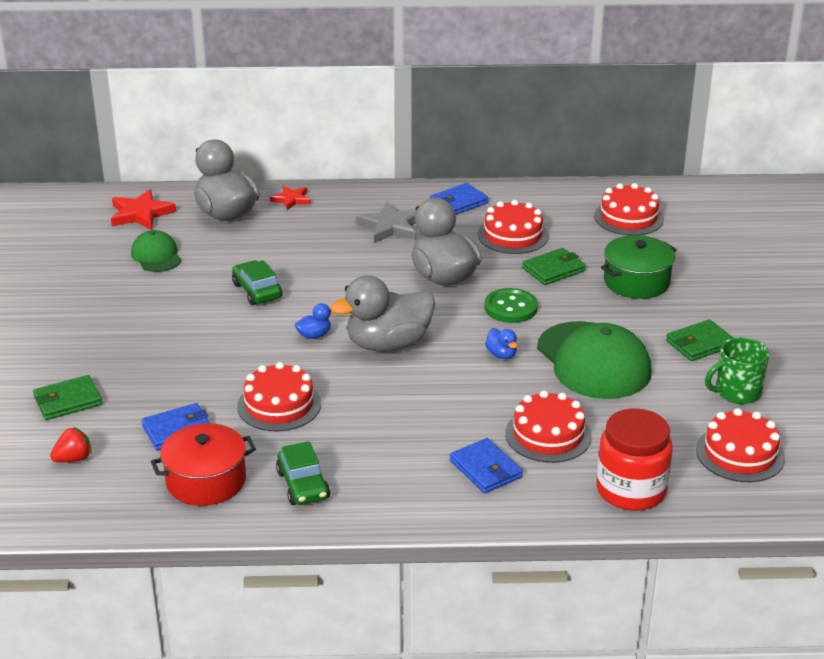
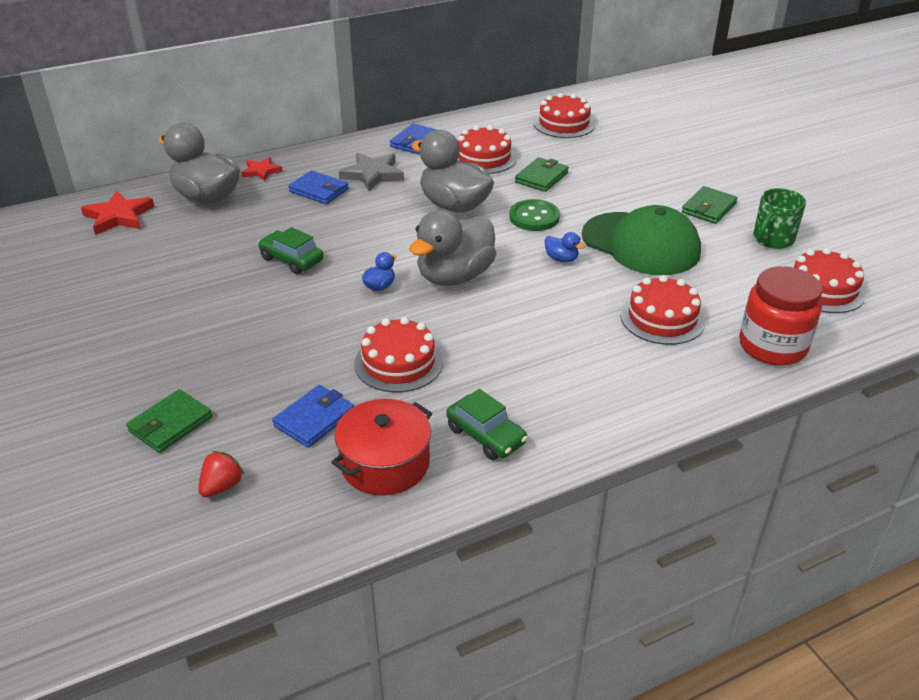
camera: 25 degrees left, 5 degrees up
green cap [131,230,181,272] -> none
blue wallet [450,438,523,493] -> blue wallet moved to [288,170,349,204]
green pot [601,235,677,299] -> none

